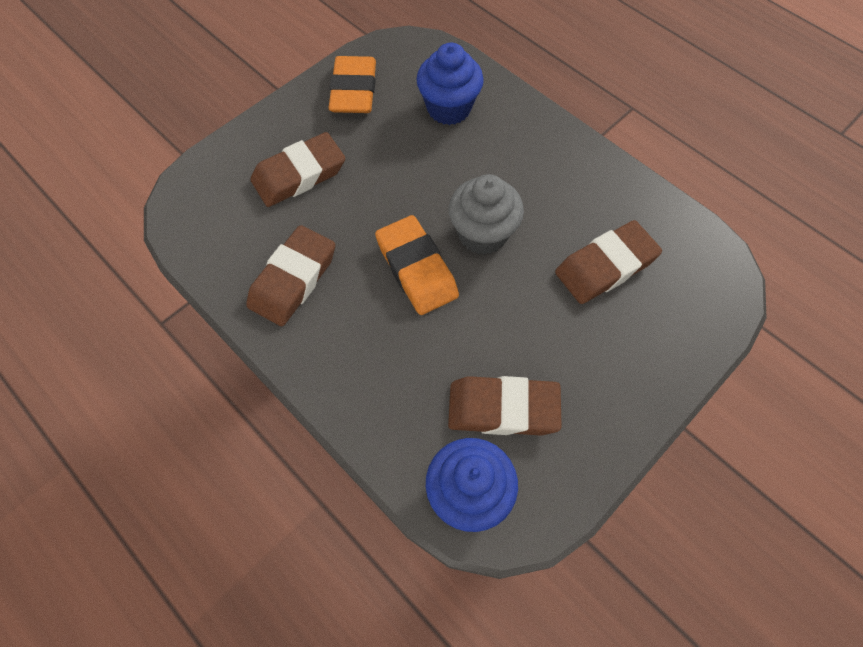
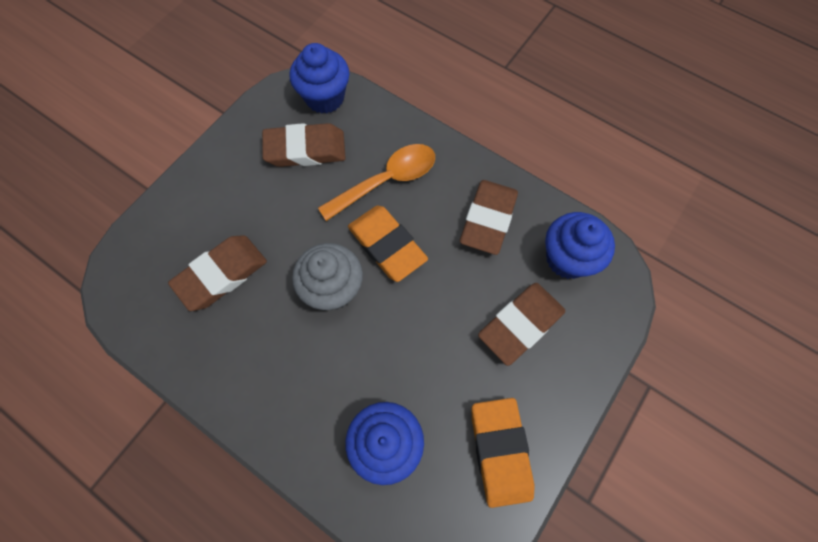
camera: 170 degrees right, 5 degrees up
none -> orange spoon [318,144,435,221]
none -> blue cupcake [545,212,615,279]

